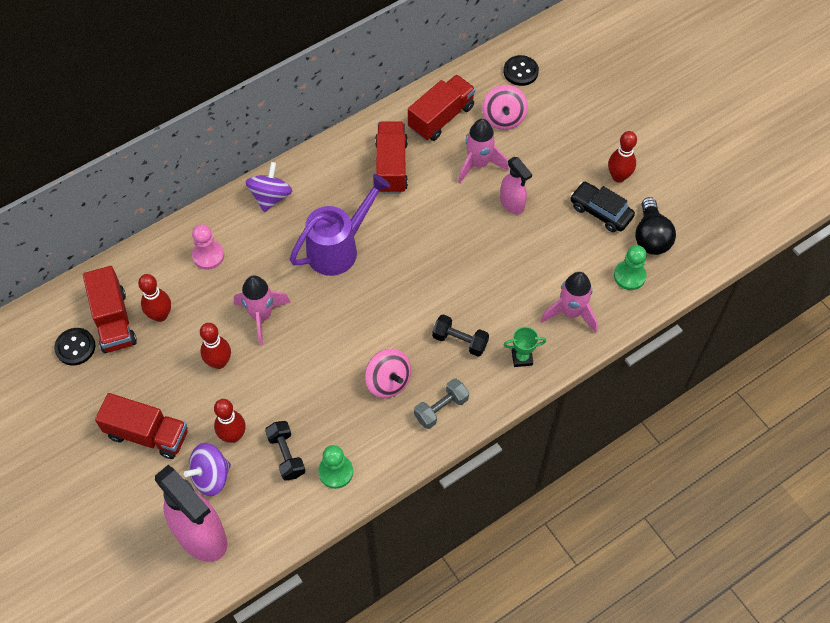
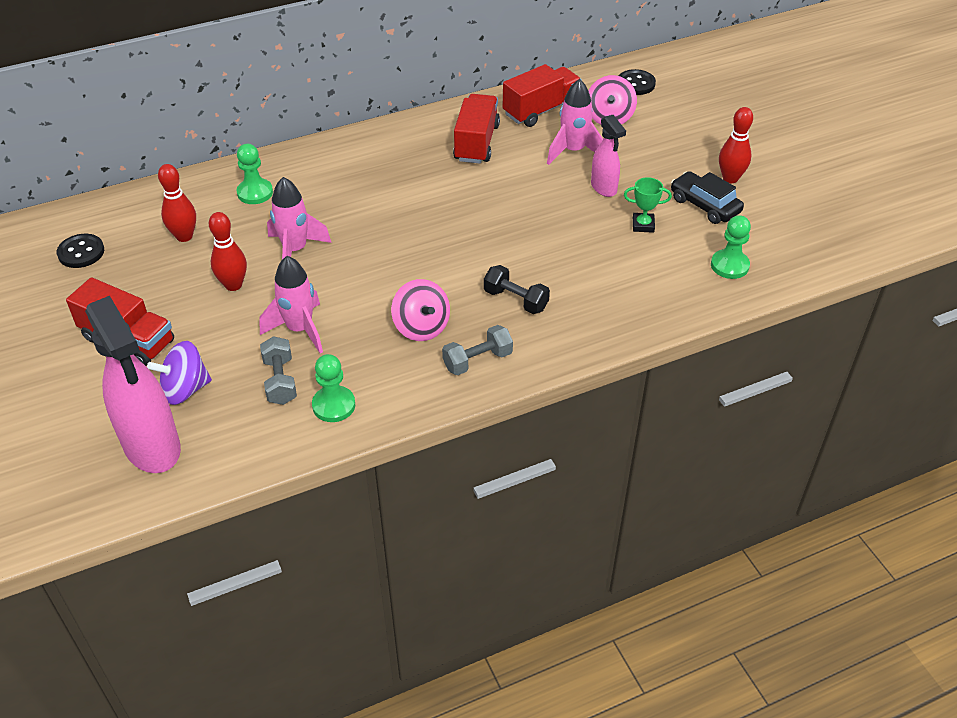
camera: 10 degrees right, 15 degrees down
red truck [83,266,137,353] -> none
pink pawn [192,224,224,270] -> green pawn [237,144,273,204]
red bowling pin [214,399,246,443] -> none
purple spinning top [246,162,292,212] -> none
black dumbbell [265,421,305,481] -> grey dumbbell [260,336,297,405]
purple watering can [290,174,391,276] -> none
green trophy [503,327,546,367] -> green trophy moved to [624,177,672,233]
pink rocket [540,272,598,333] -> pink rocket moved to [259,256,323,354]
black light bulb [635,197,676,255] -> none

